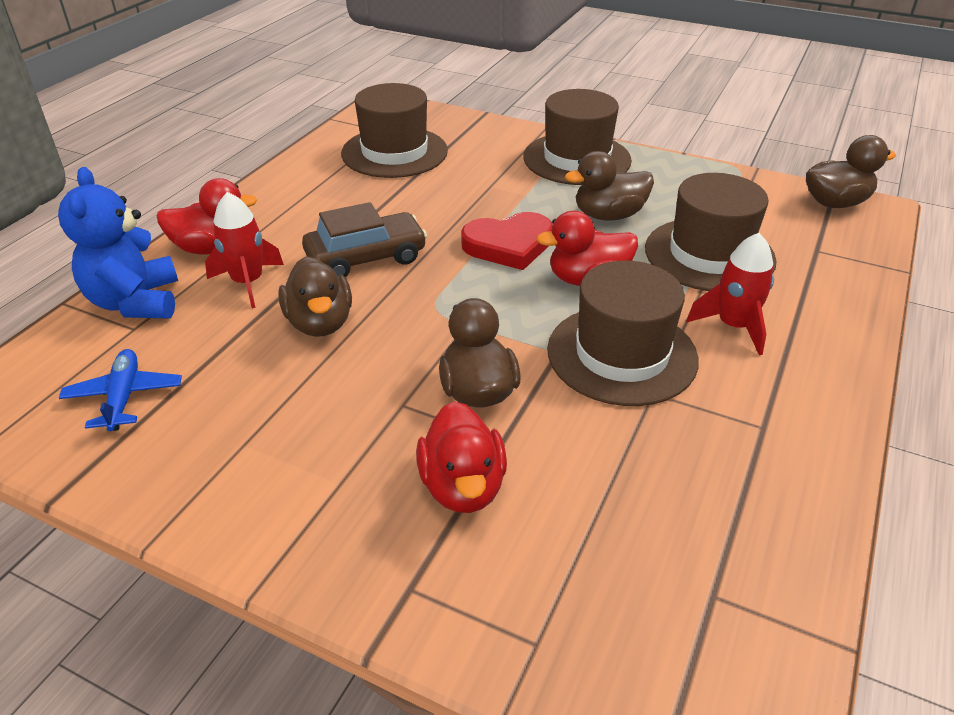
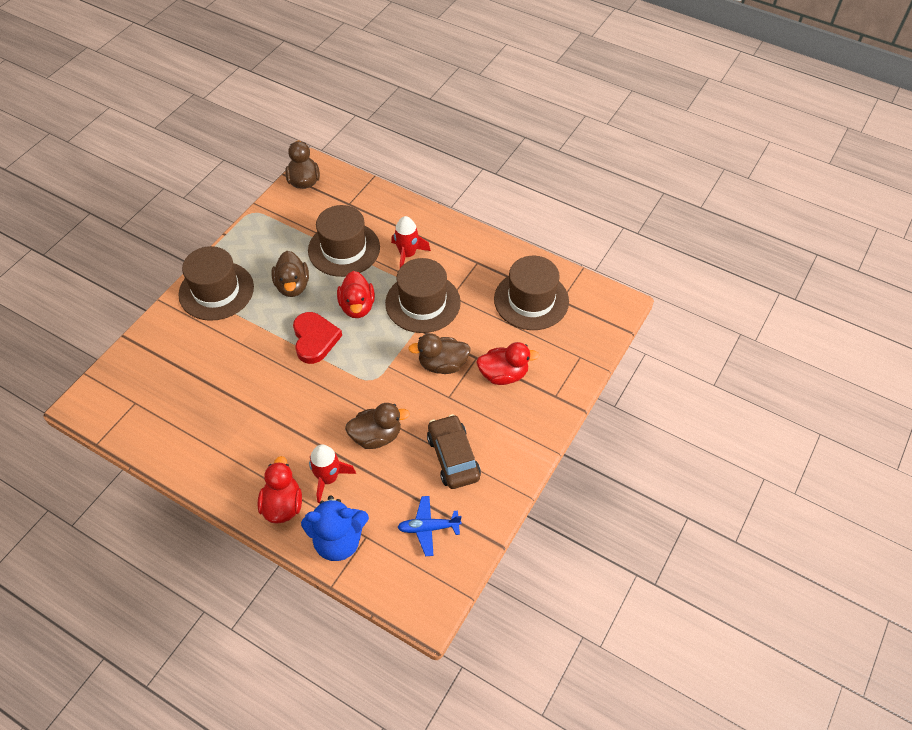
camera: 85 degrees left, 15 degrees up
brown car [302,202,427,277] -> brown car moved to [427,414,481,489]
brown hat [341,83,448,178] -> brown hat moved to [494,256,569,330]

